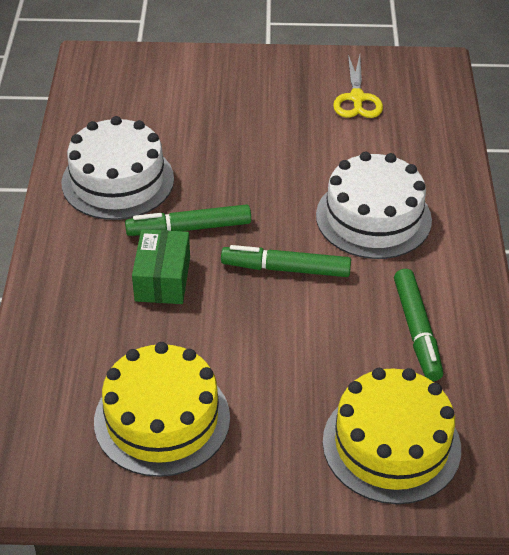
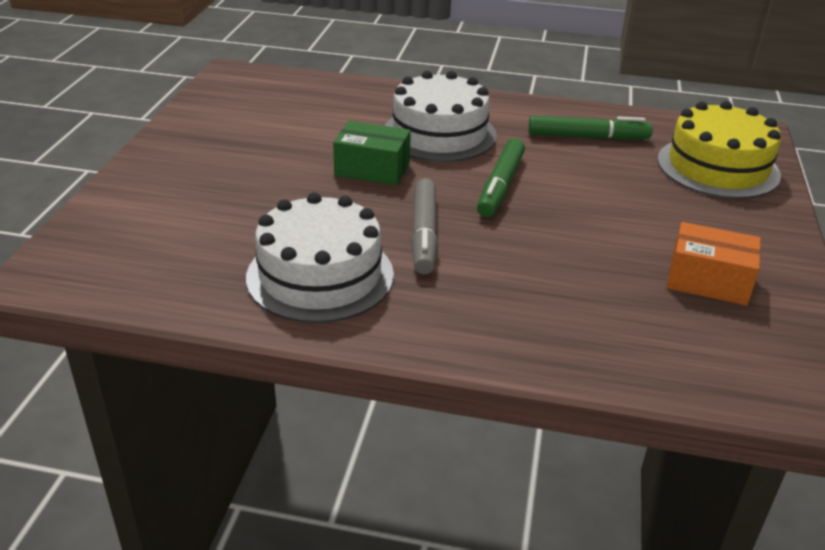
camera: 80 degrees left, 10 degrees down
yellow cake [94,342,230,477] -> orange box [667,222,761,306]
green marker [125,204,251,236] -> grey marker [411,178,438,274]
green box [132,229,190,304] -> green box moved to [333,121,411,186]
yellow scissors [333,55,383,118] -> none

